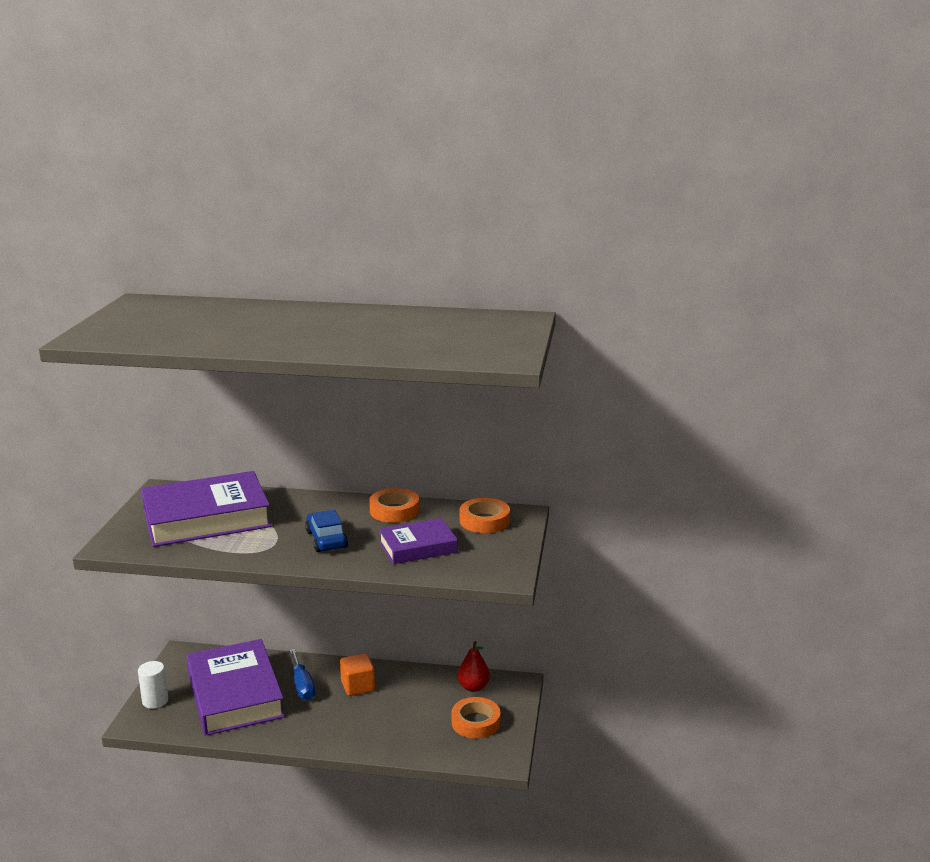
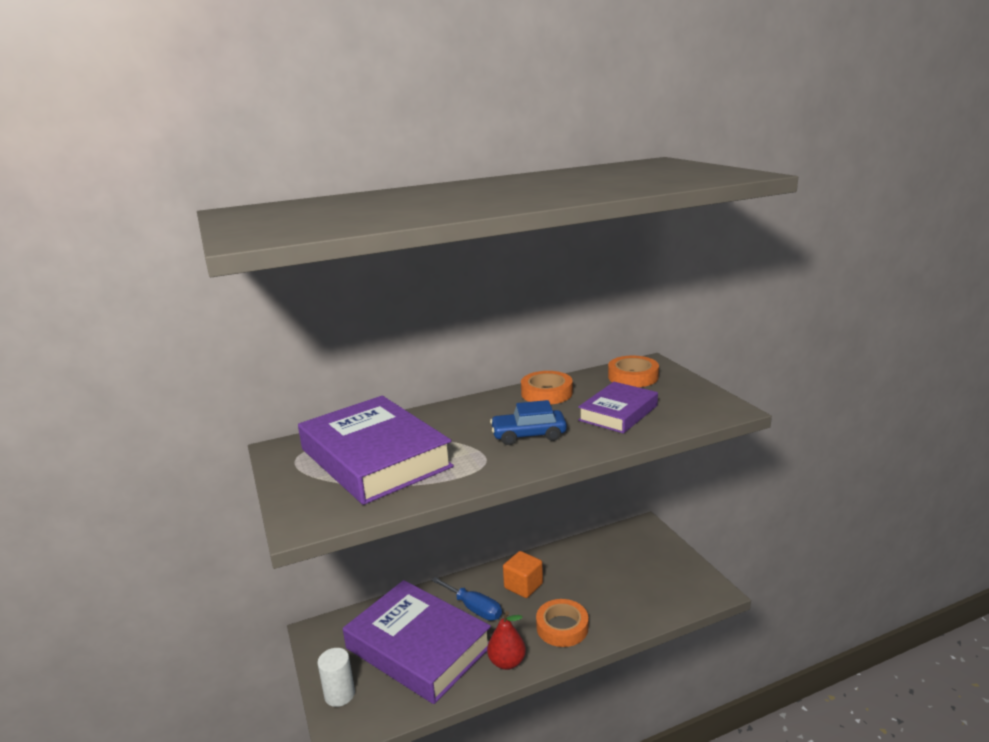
camera: 30 degrees left, 0 degrees up
purple book [141,471,271,547] -> purple book turned 75 degrees counterclockwise [298,396,454,505]
blue car [305,510,348,552] -> blue car turned 45 degrees counterclockwise [490,400,567,445]
orange tape [452,697,501,739] -> orange tape moved to [536,599,588,647]
red pear [457,641,490,692] -> red pear moved to [487,611,526,670]

